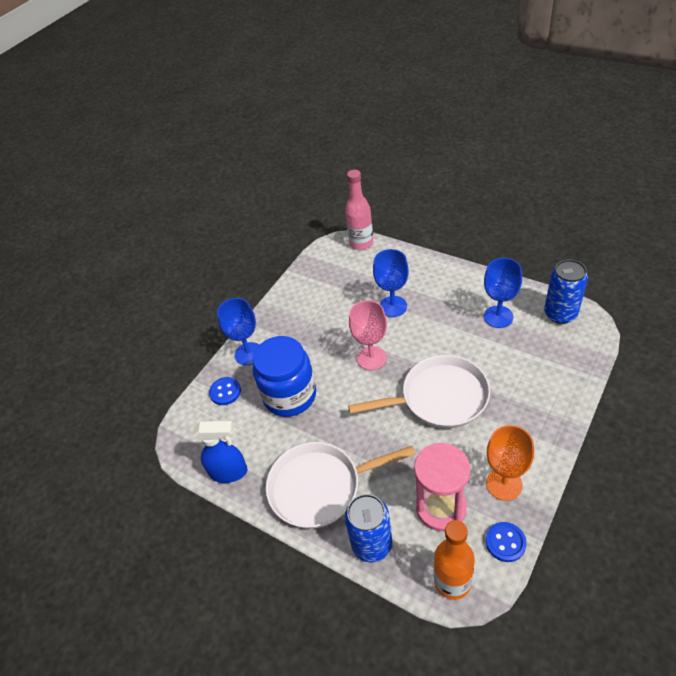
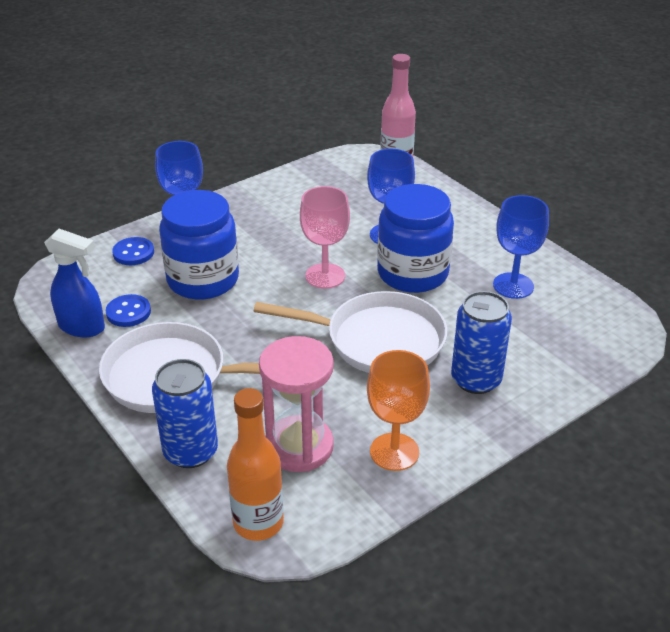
camera: 15 degrees right, 10 degrees down
blue button [486,522,527,562] -> blue button moved to [106,294,151,327]
blue can [544,259,588,324] -> blue can moved to [451,291,512,394]
none -> blue jar [377,184,454,293]

